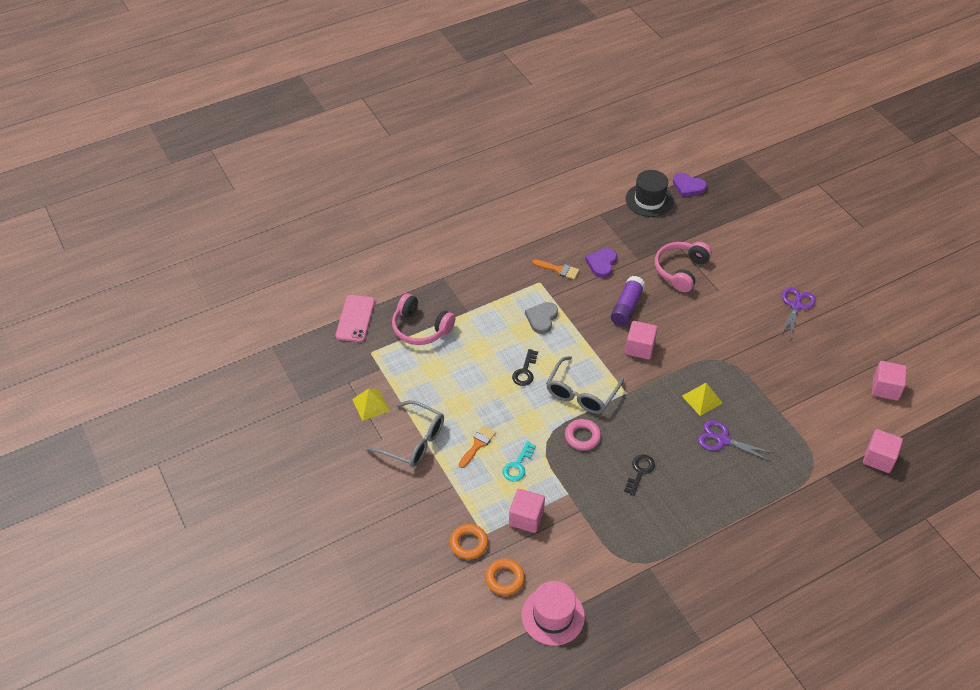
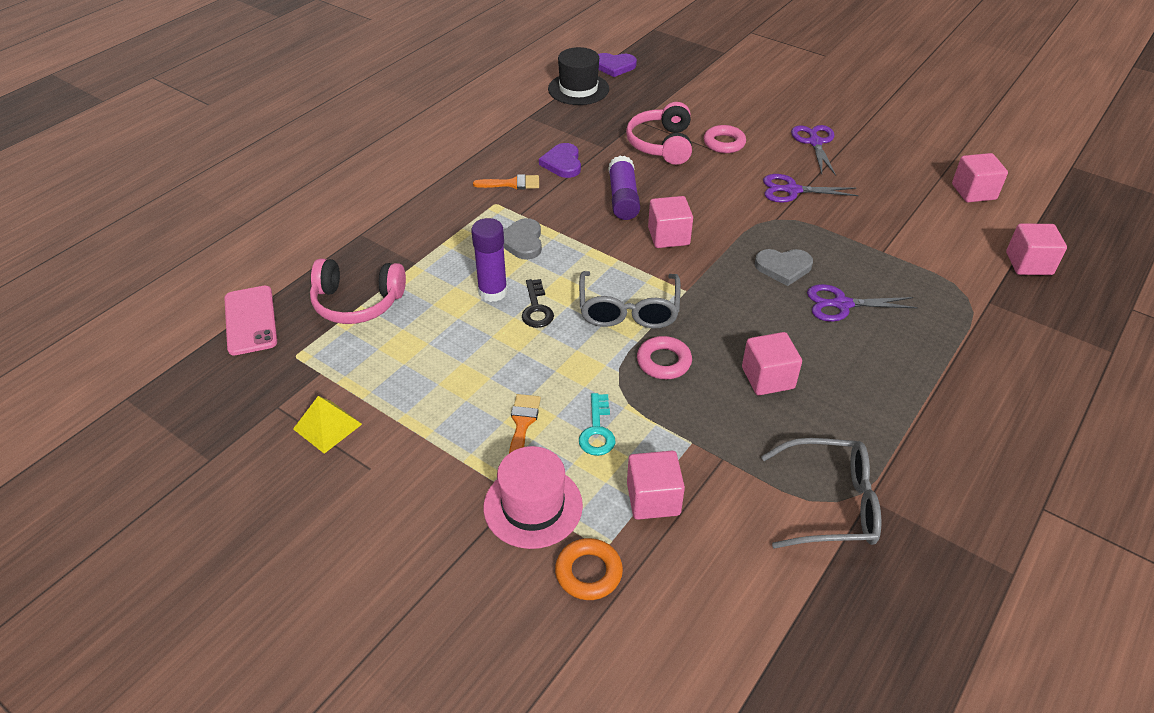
camera: 25 degrees left, 5 degrees down
grey glasses [365,400,444,467] -> grey glasses moved to [761,438,881,548]
orange ring [485,558,525,596] -> none
pink hat [521,581,585,646] -> pink hat moved to [483,446,583,549]
black key [624,454,655,496] -> pink cube [742,332,802,395]
yellow pyramid [682,383,722,416] -> grey heart [755,249,813,286]
none -> purple glue stick [471,218,507,302]
none -> pink ring [704,125,746,153]
none -> purple scissors [763,174,859,203]

